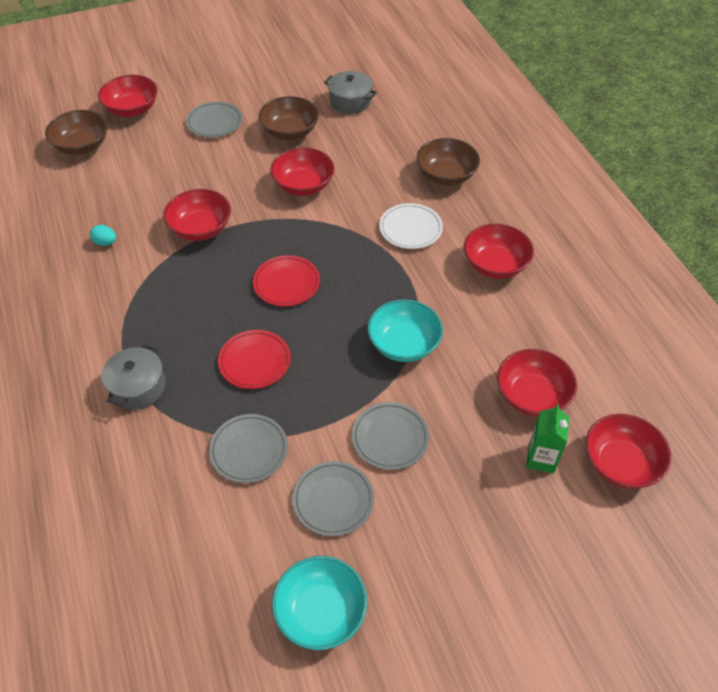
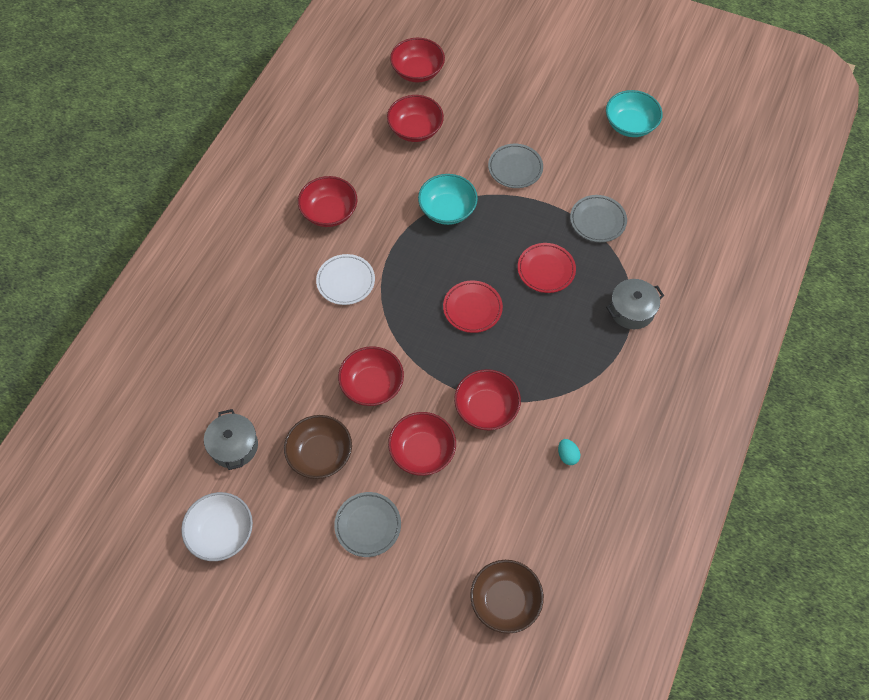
camera: 135 degrees left, 10 degrees up
red bowl [98,75,158,117] -> red bowl moved to [388,412,456,476]
grey plate [292,461,374,536] -> none
brown bowl [417,138,480,185] -> none
green carton [526,404,569,473] -> none
none -> white bowl [181,492,253,561]

